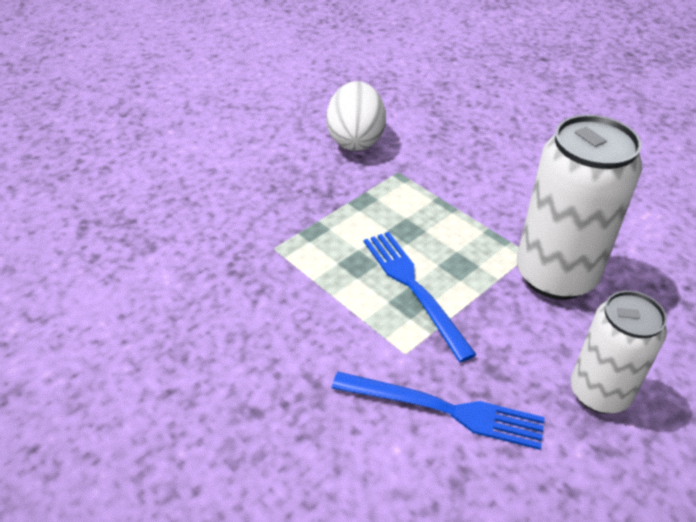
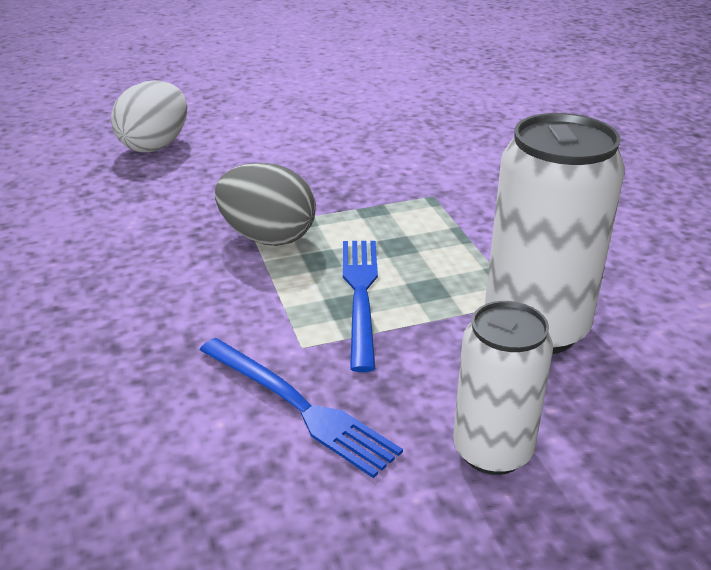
camera: 25 degrees right, 10 degrees down
white egg [326,81,386,151] -> white egg moved to [111,81,187,152]
none -> grey egg [215,163,316,246]

